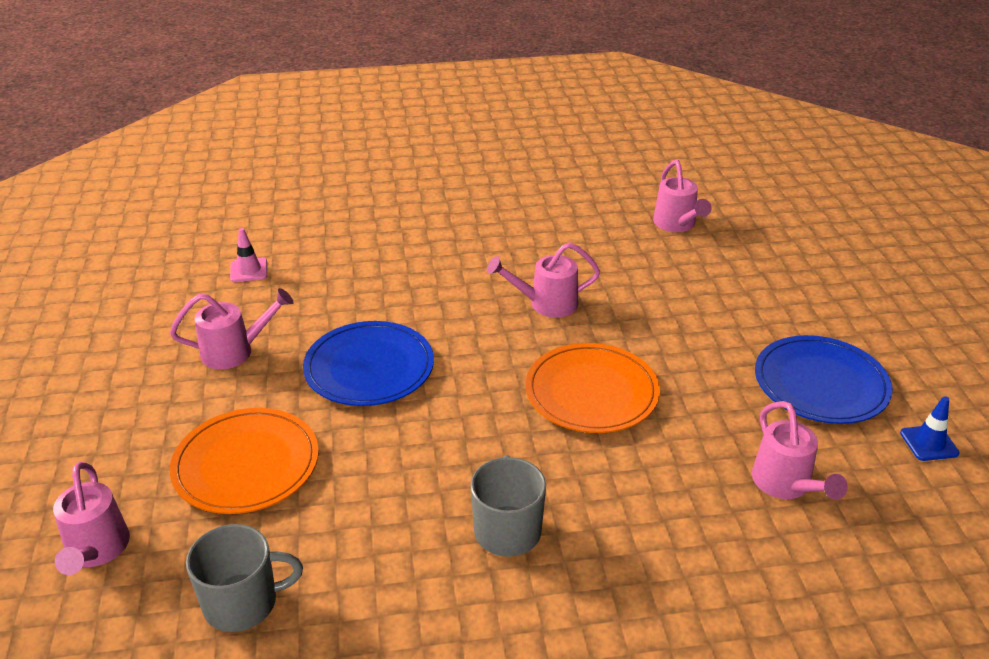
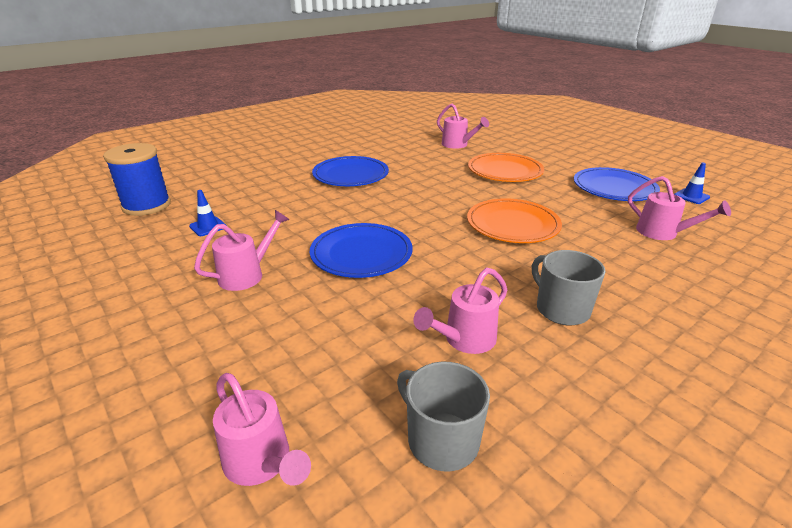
camera: 30 degrees left, 5 degrees down
orange plate [170,408,319,514] -> orange plate moved to [468,153,544,182]
grey mug [186,524,303,632] -> grey mug turned 90 degrees counterclockwise [397,362,490,472]
pink traffic cone [230,228,267,282] -> blue traffic cone [189,190,227,236]
pink watering can [487,242,600,318] -> pink watering can moved to [413,268,507,354]
none -> blue spool [103,143,171,216]
none -> blue plate [312,156,389,186]

